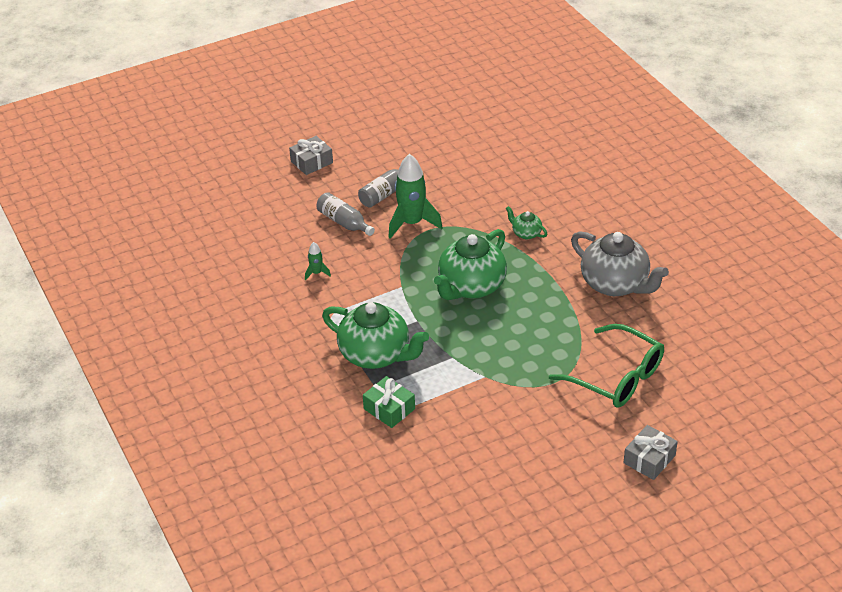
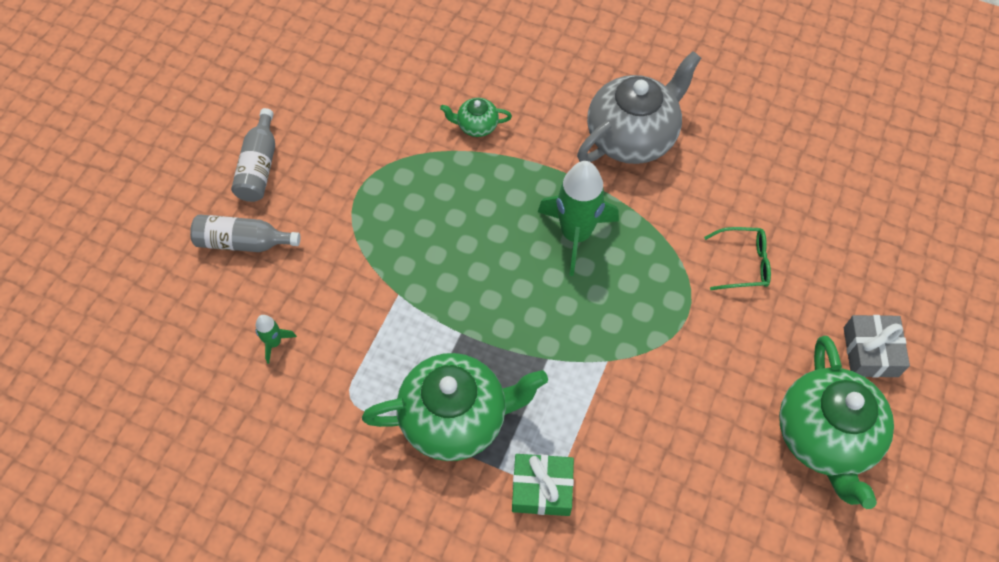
camera: 40 degrees left, 20 degrees up
grey gift [289,136,333,175] -> none
green rocket [388,154,443,239] -> green rocket moved to [538,161,619,276]
green teapot [434,229,507,300] -> green teapot moved to [779,336,894,509]
green glasses [549,324,664,407] -> green glasses [704,227,771,290], size x0.52
grey teapot [571,231,669,296] -> grey teapot turned 45 degrees counterclockwise [577,51,701,164]

